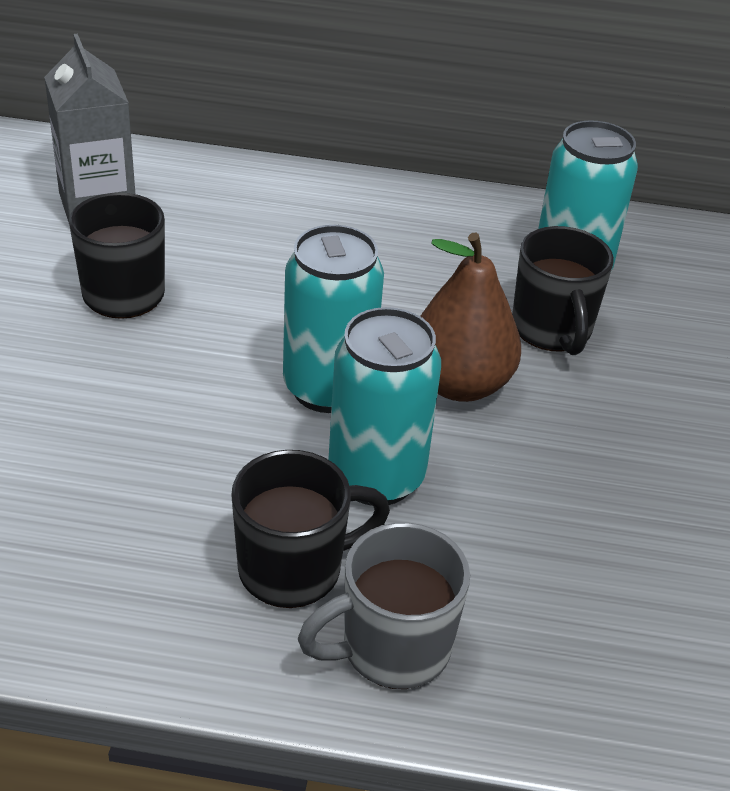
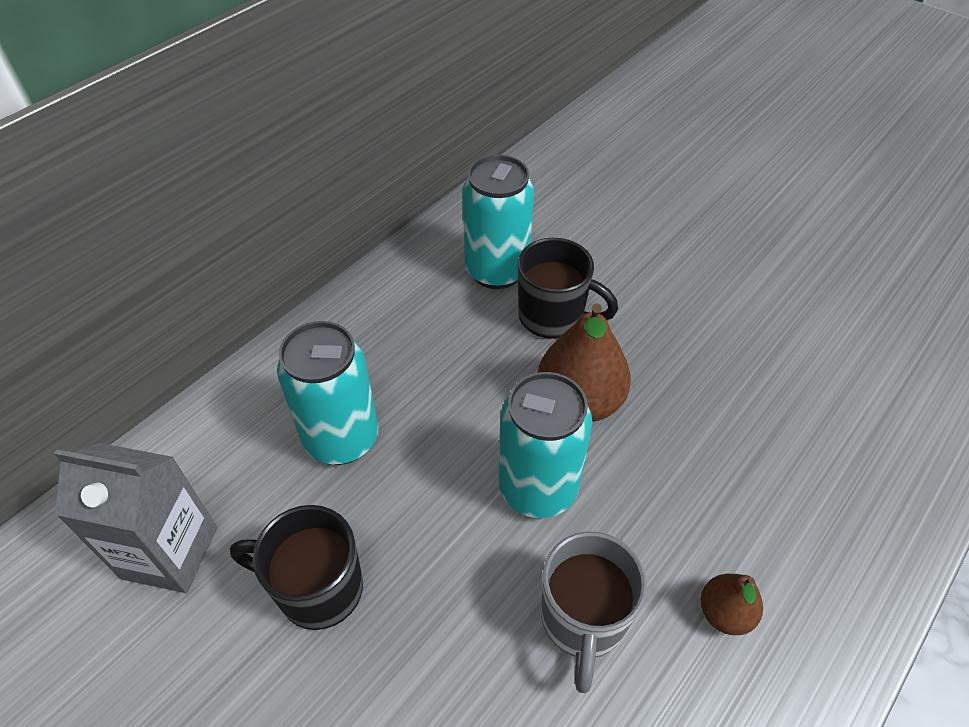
camera: 55 degrees left, 10 degrees up
black mug [231,450,390,608] -> brown pear [701,574,763,635]
grey mug [298,522,470,689] -> grey mug moved to [541,531,647,693]
turquoise can [328,307,441,506] -> turquoise can moved to [277,321,378,465]

